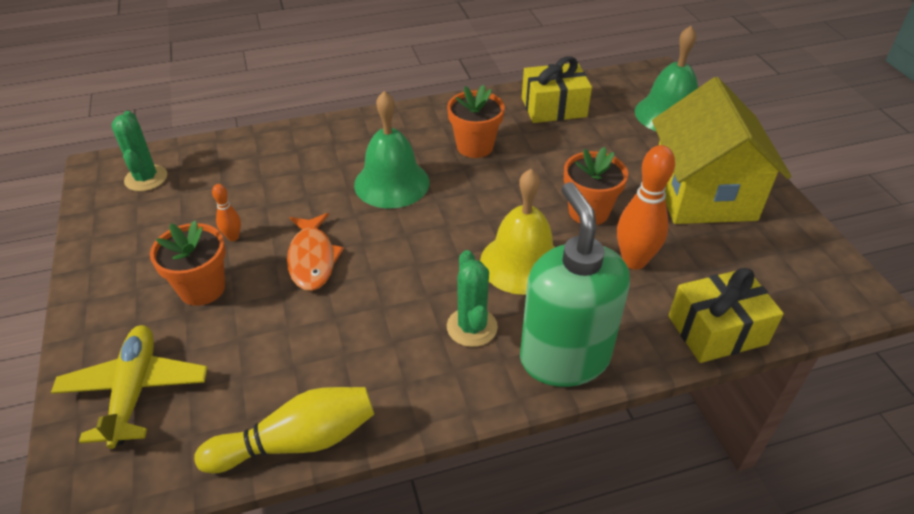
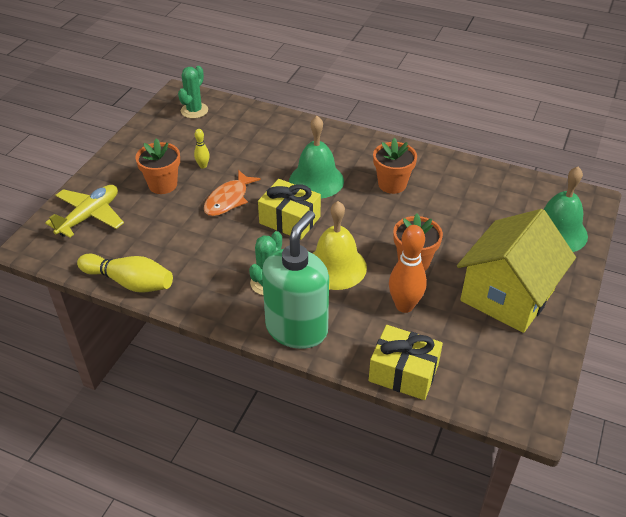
camera: 40 degrees right, 0 degrees up
orange bowling pin [212,184,241,241] -> yellow bowling pin [194,129,210,168]
yellow gift [522,56,592,123] -> yellow gift moved to [258,179,321,240]

